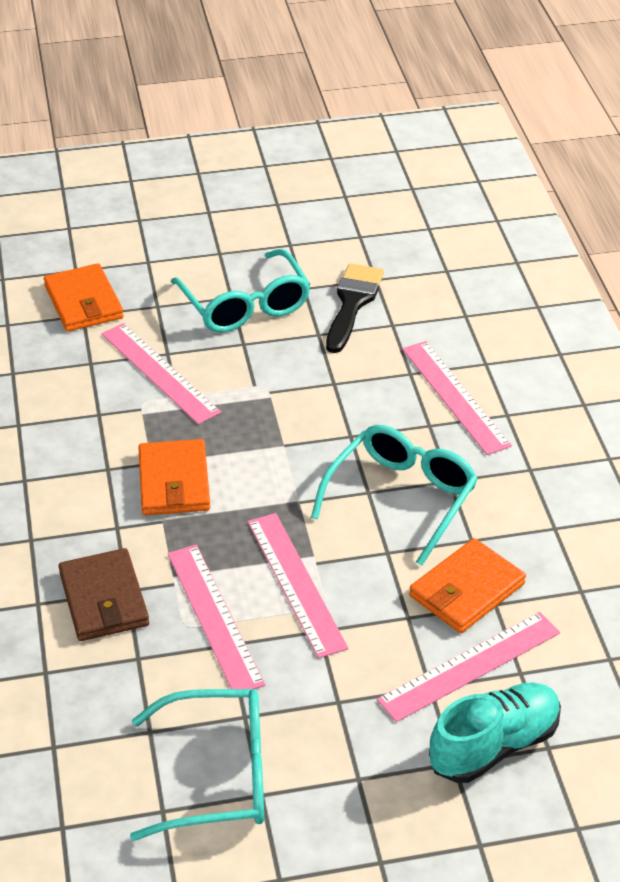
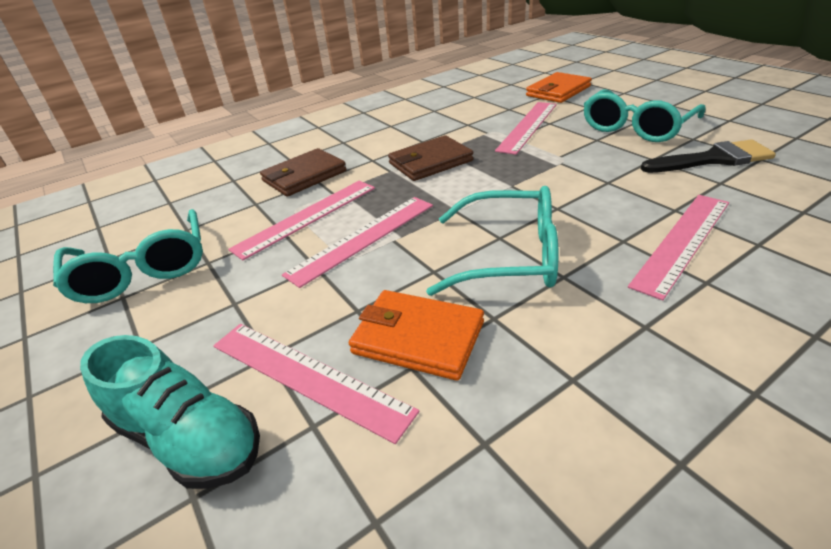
camera: 70 degrees right, 5 degrees down
orange wallet [138,439,210,515] -> brown wallet [388,135,474,181]

